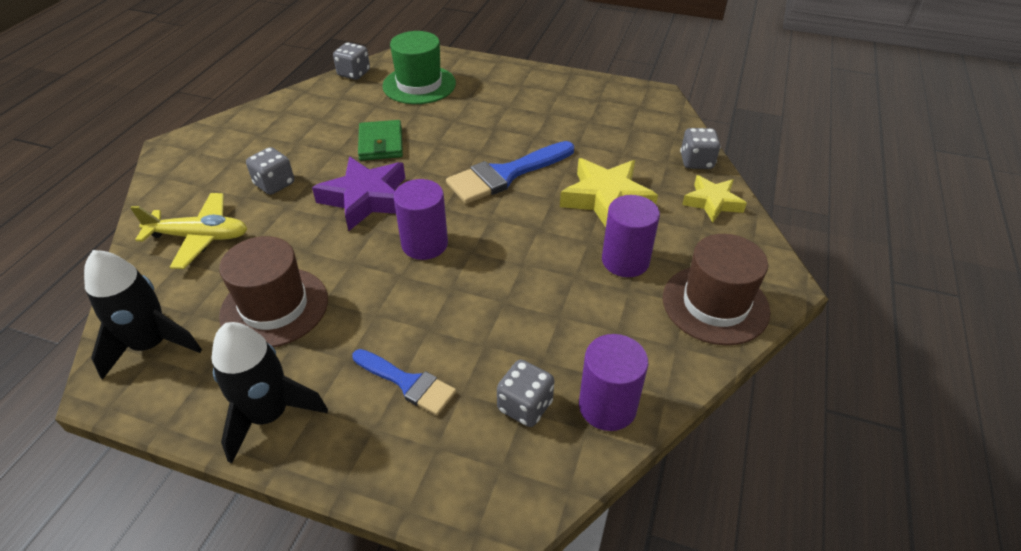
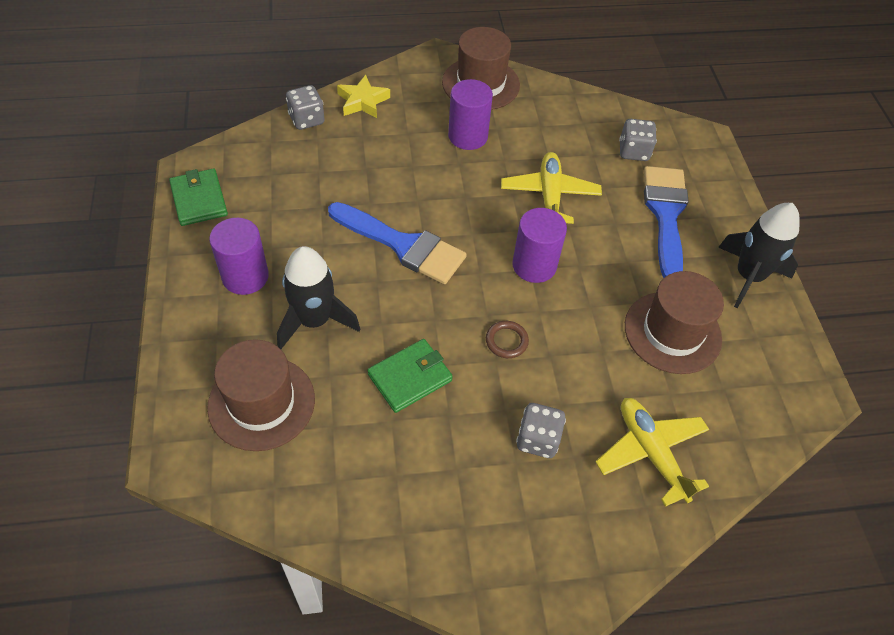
camera: 120 degrees left, 10 degrees up
black rocket [84,250,202,380] -> black rocket moved to [277,246,360,349]
purple star [312,157,405,231] -> brown ring [486,321,529,358]
grey dice [333,42,370,80] -> none
blue brush [352,349,456,416] -> blue brush [644,166,689,278], size x1.62
green hat [382,31,456,104] -> brown hat [207,339,315,451]
yellow star [560,158,658,227] -> none
purple cylinder [579,334,648,431] -> purple cylinder moved to [209,218,269,295]
none -> green wallet [169,169,228,226]
none -> yellow plane [501,152,602,224]

